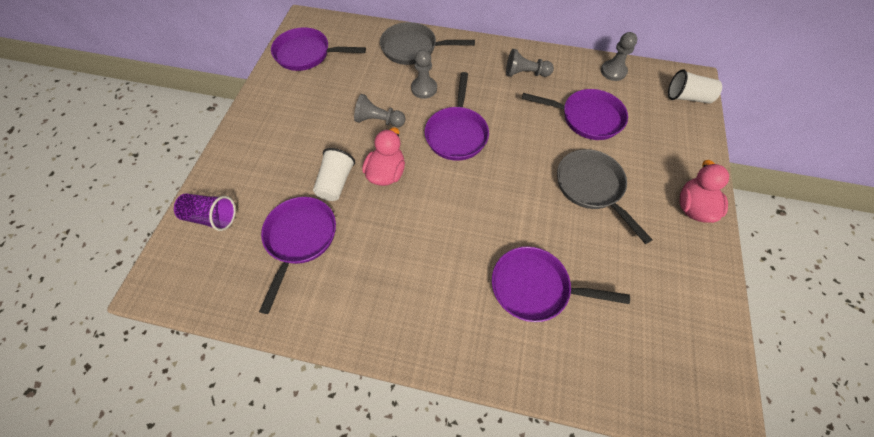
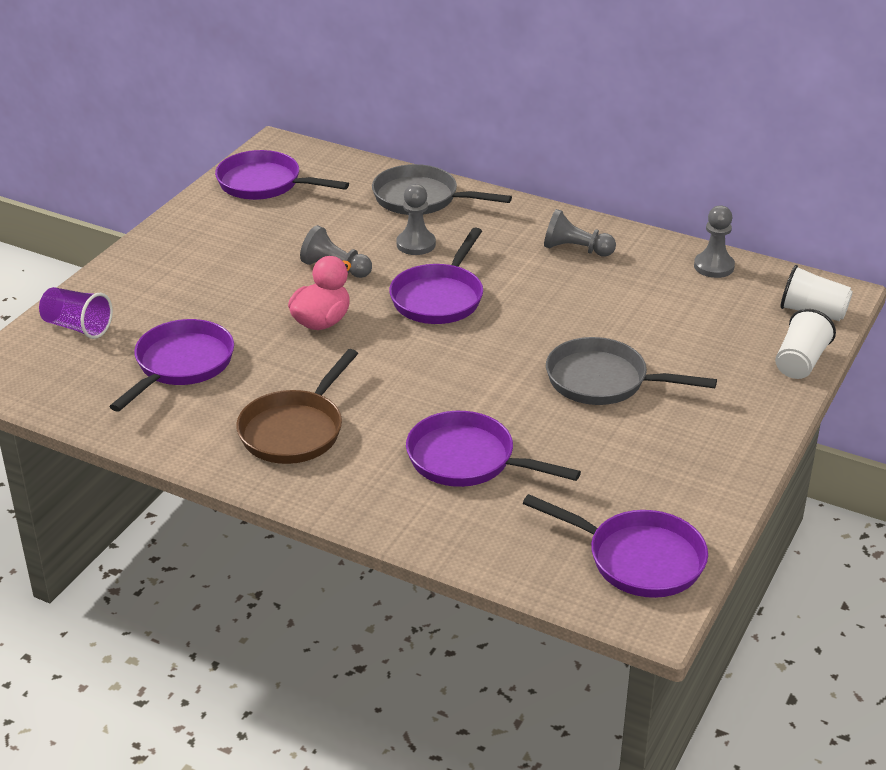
camera: 15 degrees right, 25 degrees down
white cup [313,148,355,201] -> white cup moved to [775,309,836,379]
purple pan [522,89,628,140] -> purple pan moved to [523,494,708,598]
grey pan [557,149,653,244] -> grey pan turned 60 degrees counterclockwise [546,337,717,405]
pink duck [680,160,729,223] -> none
none -> brown pan [236,349,358,464]

